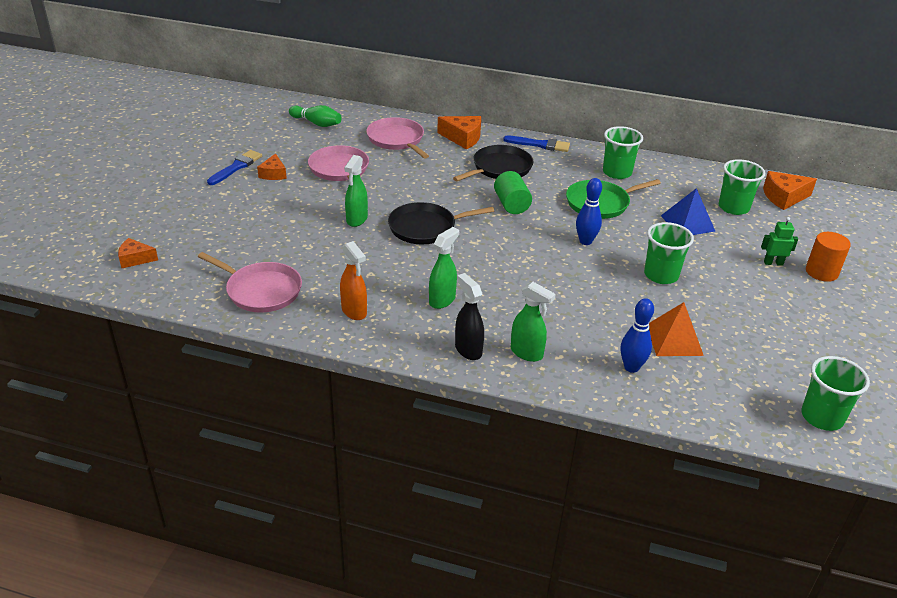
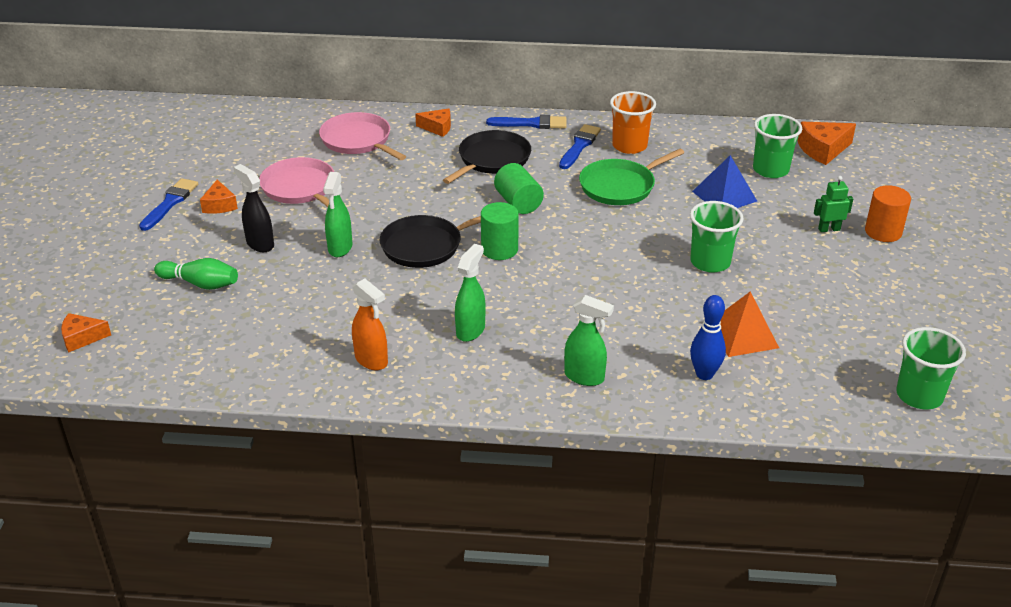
camera: 10 degrees left, 0 degrees up
pink pan [198,252,302,313] -> none
green bowling pin [289,105,342,127] -> green bowling pin moved to [154,258,238,290]
orange cheese [437,116,481,150] -> orange cheese [415,109,451,137], size x0.66
black spray bottle [455,273,484,360] -> black spray bottle moved to [233,164,274,252]
blue bowling pin [576,178,602,245] -> none
green cup [603,126,643,179] -> orange cup [610,91,656,154]
none -> green cylinder [481,202,519,260]
none -> blue brush [559,124,601,169]

